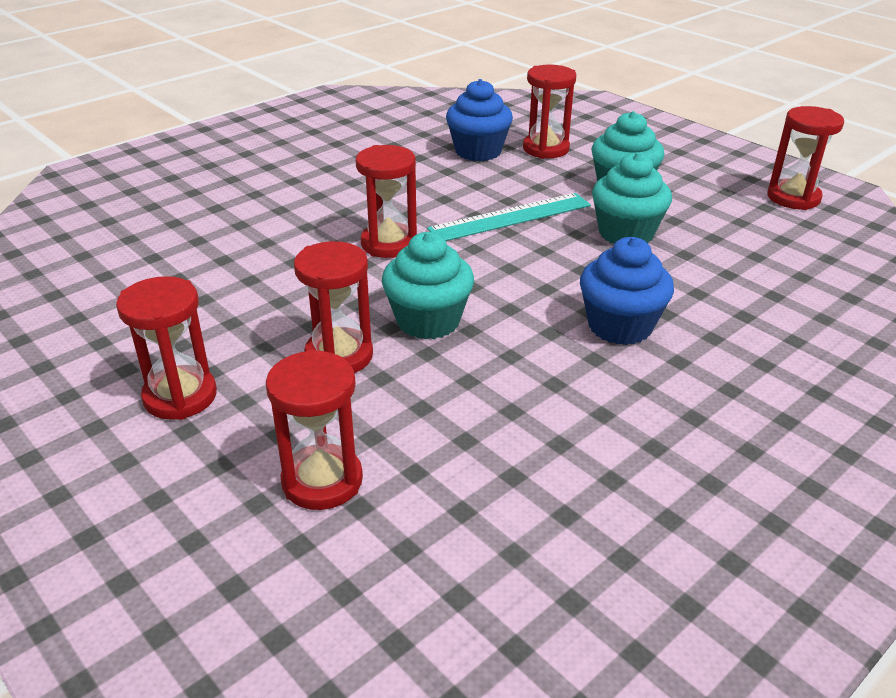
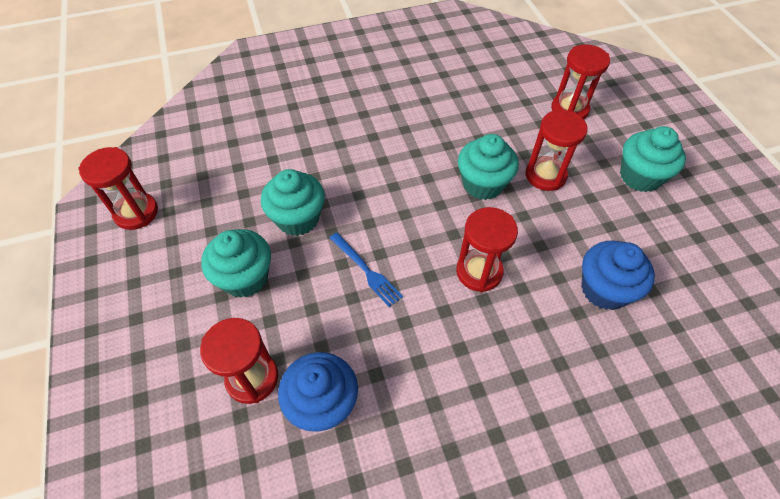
camera: 155 degrees left, 20 degrees up
red hourglass [116,276,217,420] -> turquoise cupcake [620,126,686,192]
turquoise ruler [427,193,591,241] -> blue fork [330,233,403,307]
blue cupcake [580,237,674,345] -> blue cupcake moved to [581,240,655,310]

